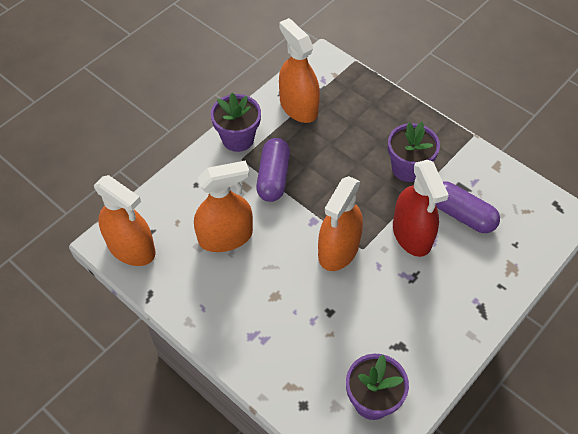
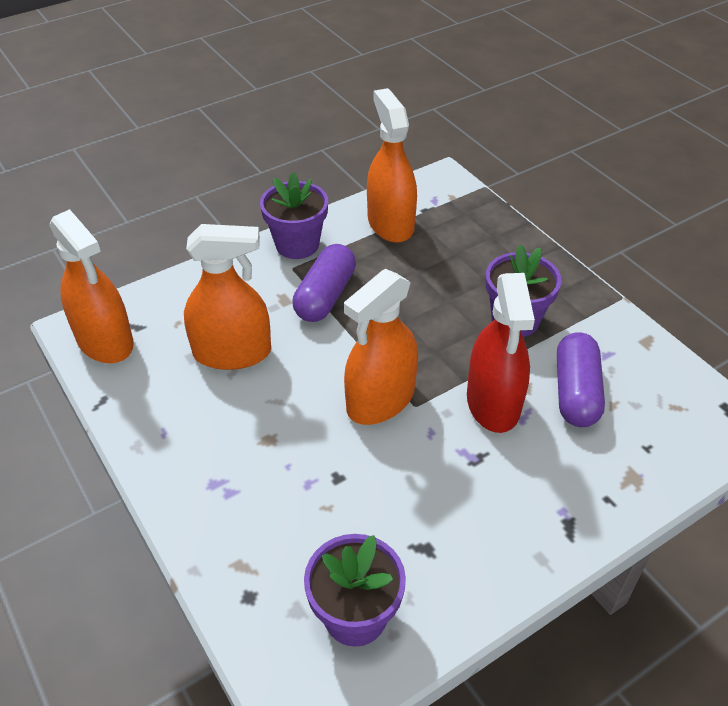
camera: 15 degrees right, 10 degrees down
purple capsule [436,181,500,233] -> purple capsule turned 45 degrees clockwise [557,332,605,427]

